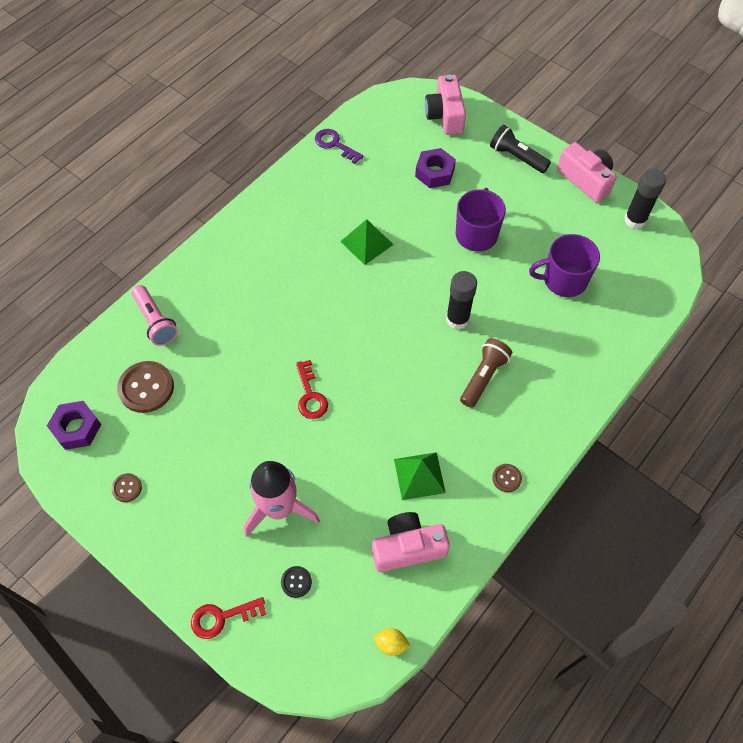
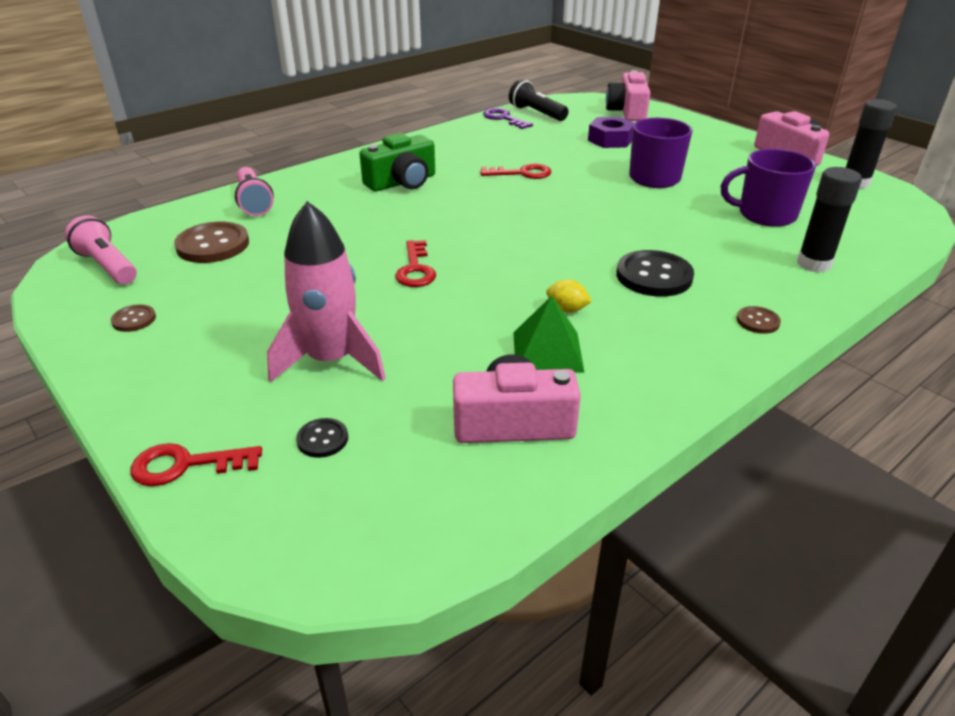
camera: 10 degrees right, 25 degrees down
purple nut [47,401,101,450] -> pink flashlight [65,216,137,284]
green pyramid [340,219,394,265] -> red key [480,164,551,179]
yellow lemon [374,628,411,656] -> yellow lemon moved to [546,279,592,313]
black glue stick [446,271,477,329] -> black glue stick moved to [797,167,862,273]
brown flashlight [460,338,512,408] -> black button [616,250,694,297]
black flashlight [490,125,551,173] -> black flashlight moved to [509,79,568,121]
brown button [492,464,522,492] -> brown button moved to [736,306,781,334]
none -> green camera [359,133,435,192]

